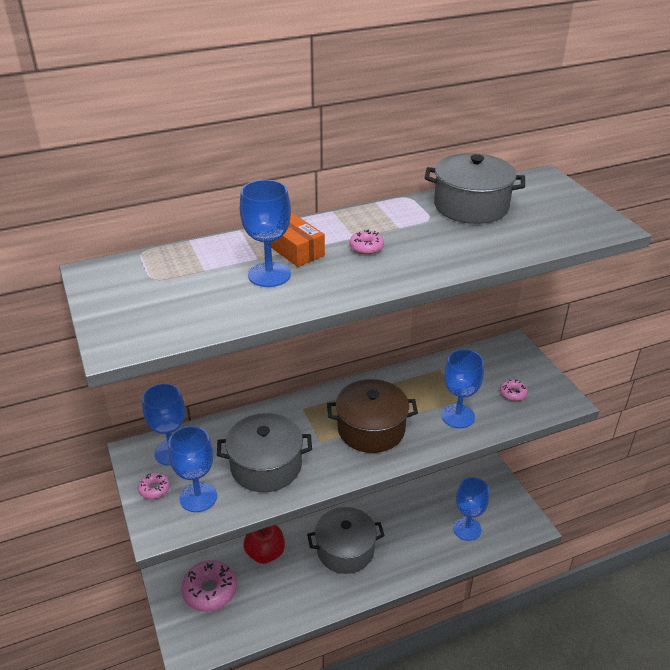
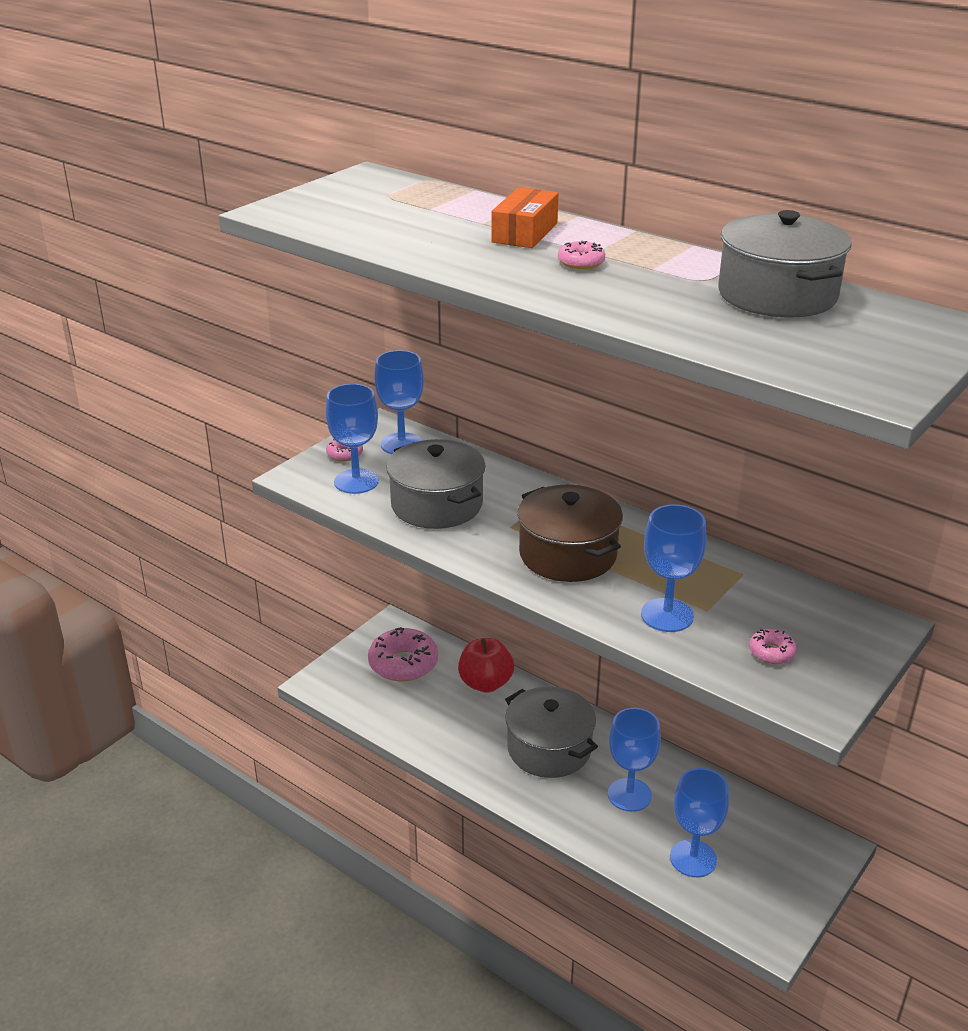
camera: 60 degrees right, 5 degrees down
blue goblet [240,180,291,287] -> blue goblet moved to [608,708,661,812]

